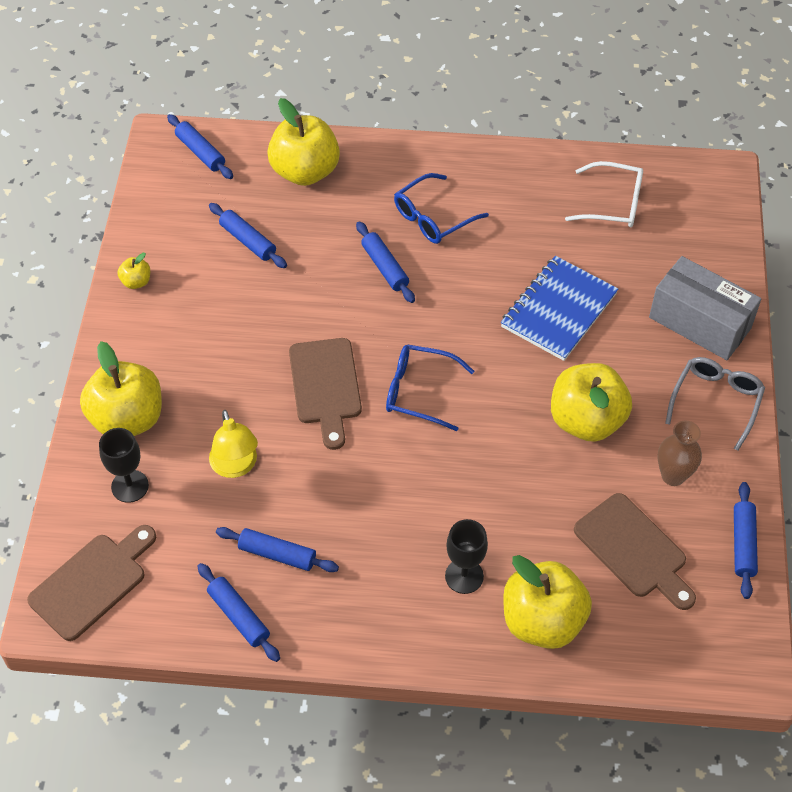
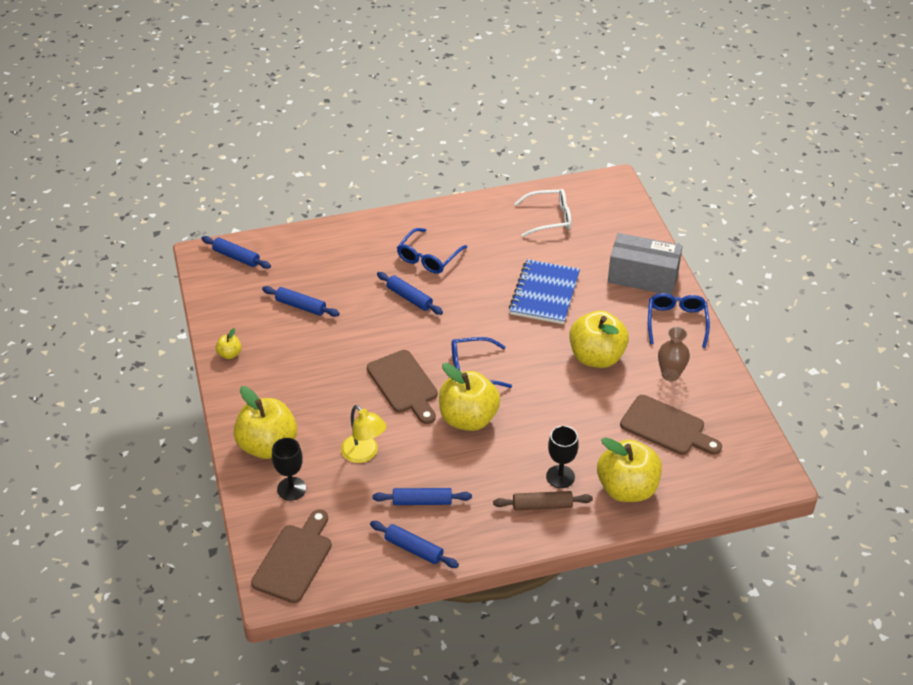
camera: 20 degrees left, 10 degrees down
yellow apple [267,98,340,186] -> yellow apple moved to [439,363,500,431]
grey glasses [665,357,765,451] -> blue glasses [648,293,710,348]
blue rolling pin [734,482,758,599] -> none
none -> brown rolling pin [493,491,593,510]

